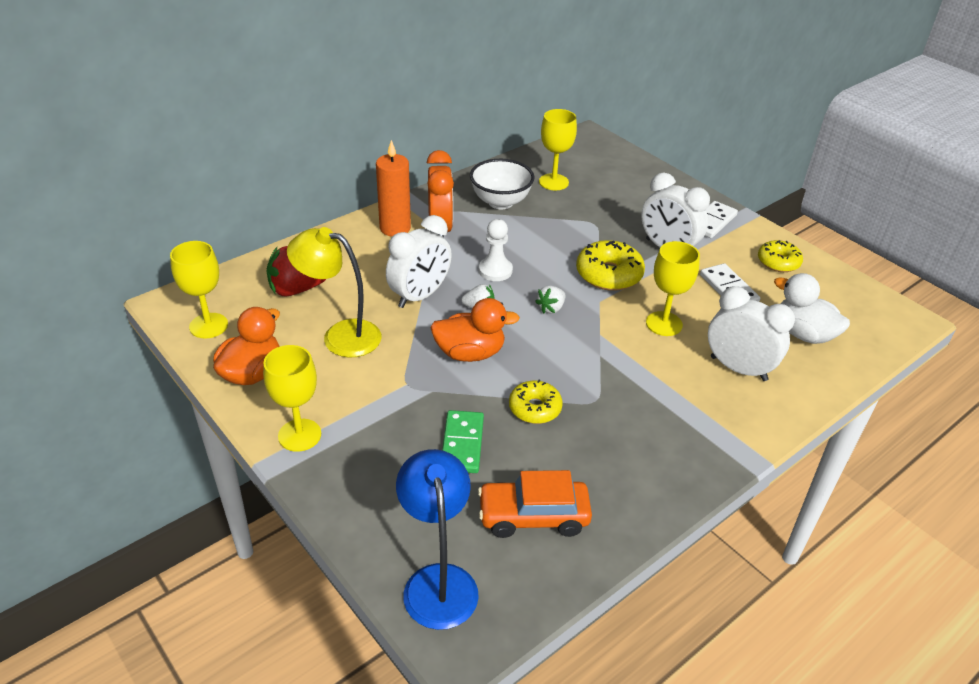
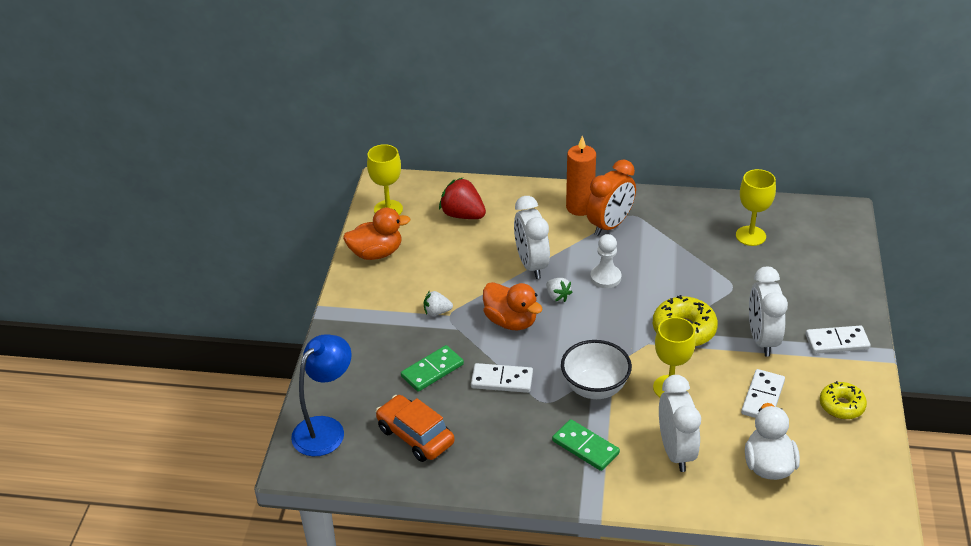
camera: 50 degrees right, 0 degrees up
yellow goblet [263,345,321,452] -> none
yellow lamp [287,227,381,357] -> none
white clock [386,215,452,308] -> white clock turned 75 degrees clockwise [514,196,550,279]
white bowl [470,159,534,209] -> white bowl moved to [561,340,632,399]
yellow donut [509,379,563,424] -> white domino [471,363,533,393]
white strawberry [535,286,565,314] -> white strawberry moved to [424,291,453,316]
none -> green domino [552,419,620,471]

